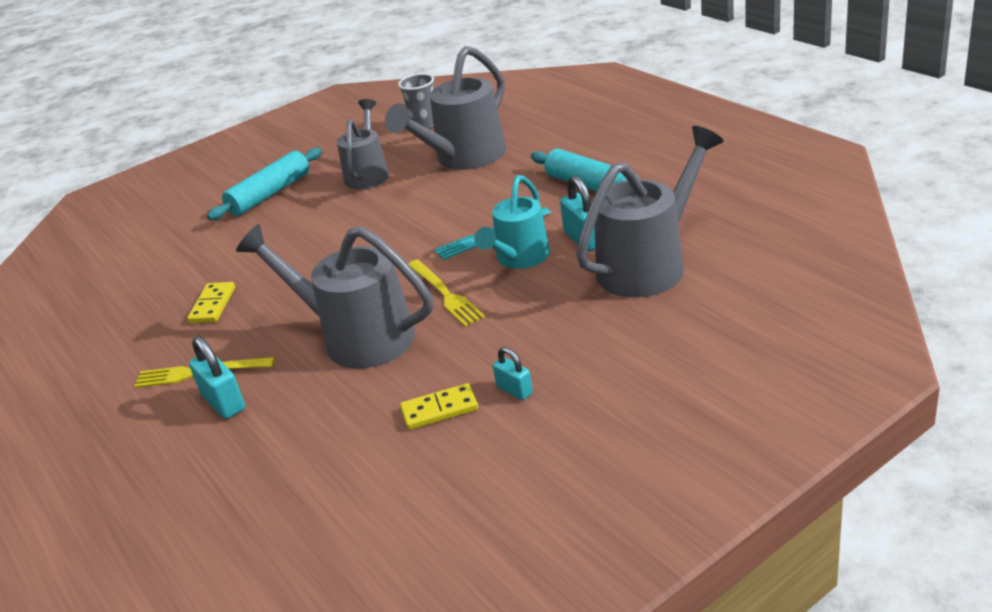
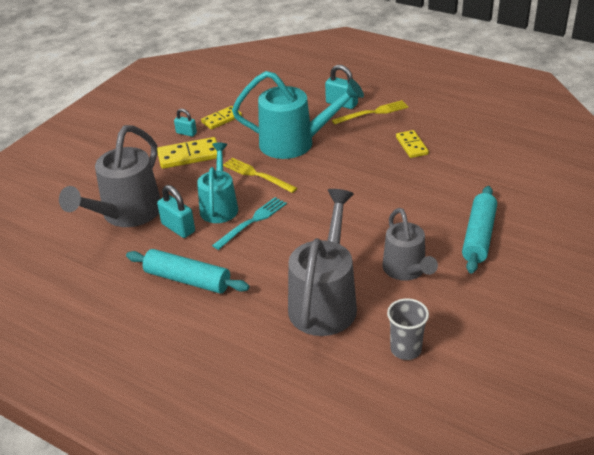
camera: 155 degrees right, 5 degrees up
grey watering can [236,224,433,369] -> turquoise watering can [232,71,364,159]
none -> yellow domino [157,137,217,169]

